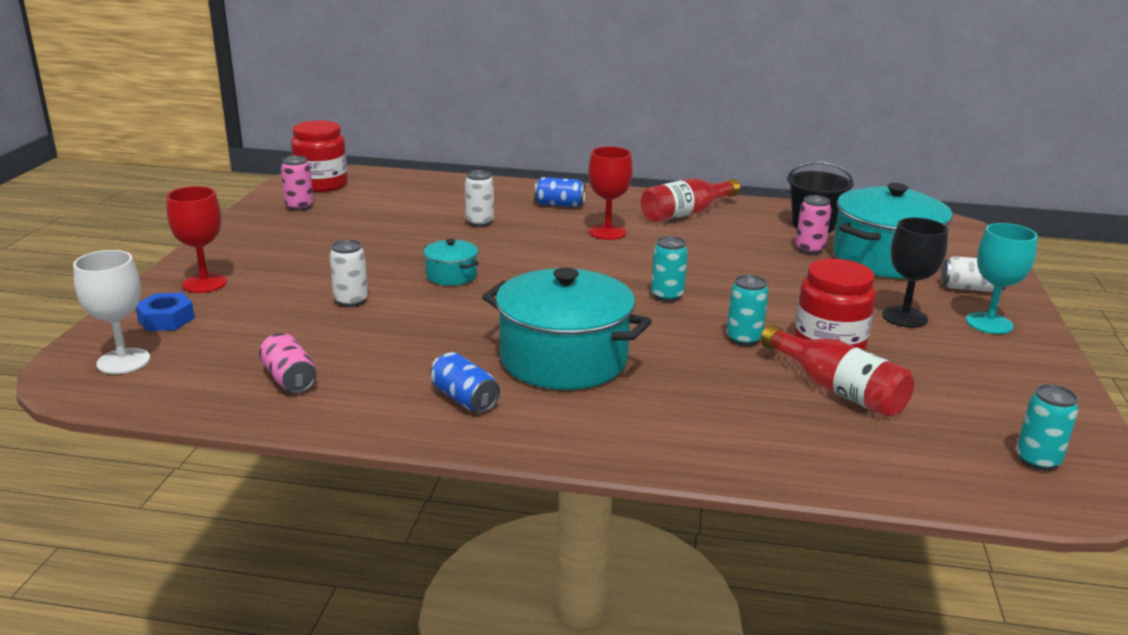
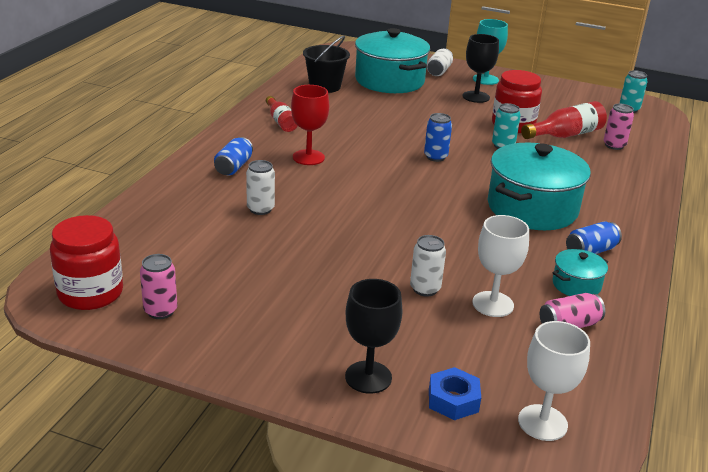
camera: 80 degrees left, 5 degrees up
red goblet [166,186,227,293] -> black goblet [345,279,402,394]
turquoise pot [424,239,479,286] -> turquoise pot moved to [552,249,608,296]
red bottle [641,178,741,223] -> red bottle [266,96,298,132], size x0.66
turquoise can [651,236,688,302] -> blue can [424,113,452,162]
pink can [795,195,831,254] -> pink can moved to [604,104,634,150]
none -> white goblet [472,215,529,317]

